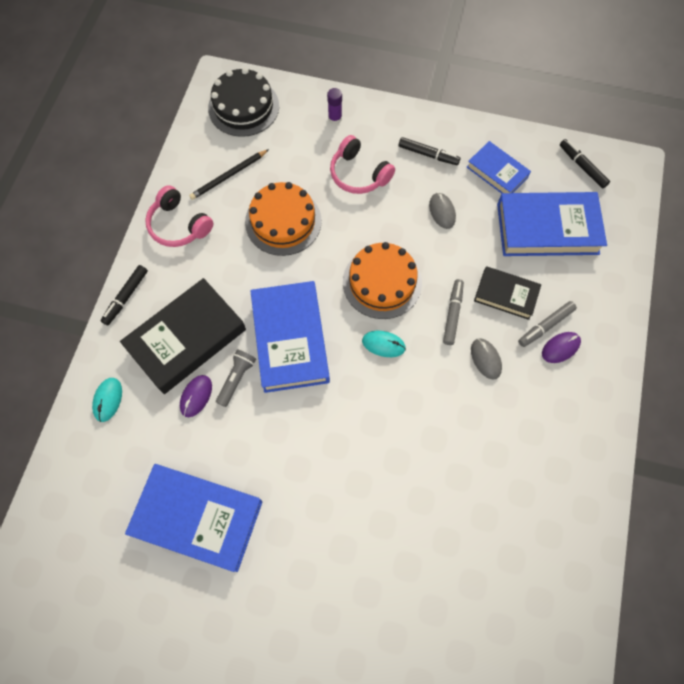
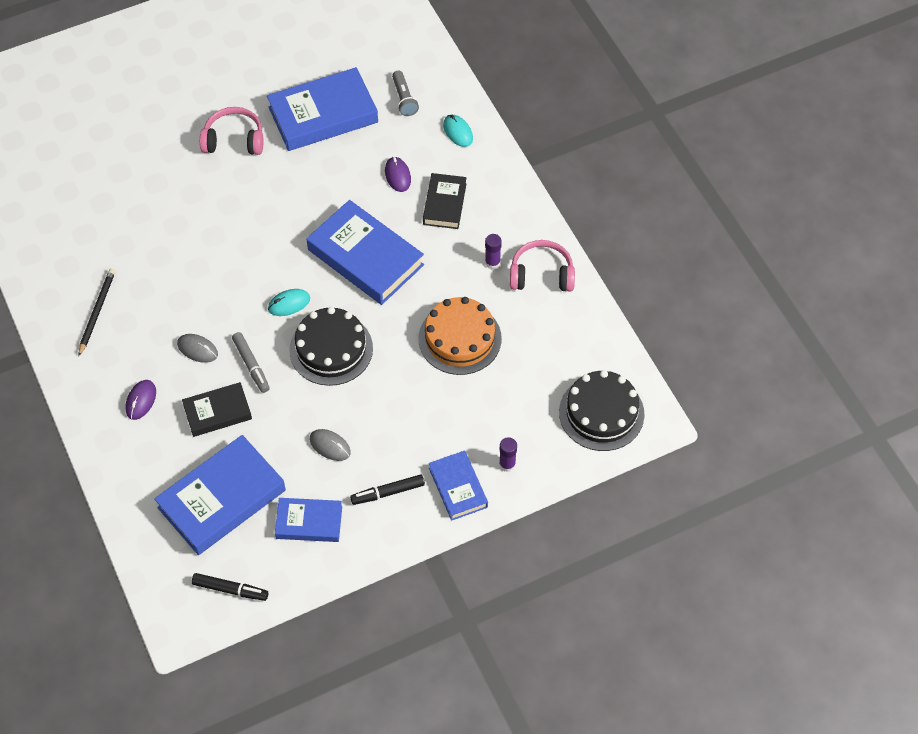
camera: 140 degrees right, 10 degrees down
black marker [101,265,148,325] -> none
black book [120,278,246,394] -> black book [423,173,467,229], size x0.57
black pencil [189,149,269,200] -> black pencil moved to [78,269,115,357]
grey flashlight [216,349,256,407] -> grey flashlight moved to [392,71,419,116]
pink headphones [330,135,395,194] -> pink headphones moved to [200,107,263,155]
orange cake [343,242,422,319] -> black cake [289,307,373,386]
grey marker [518,301,577,347] -> none
none -> blue book [429,450,488,521]
none -> purple glue stick [485,234,502,269]

